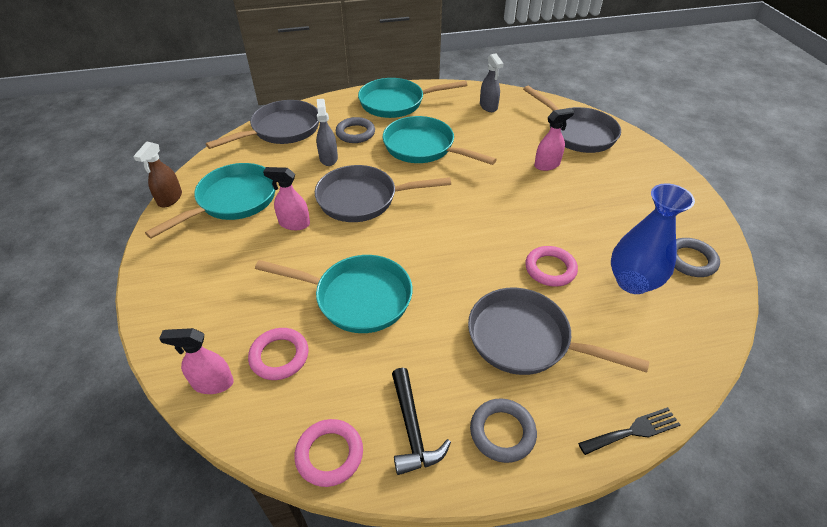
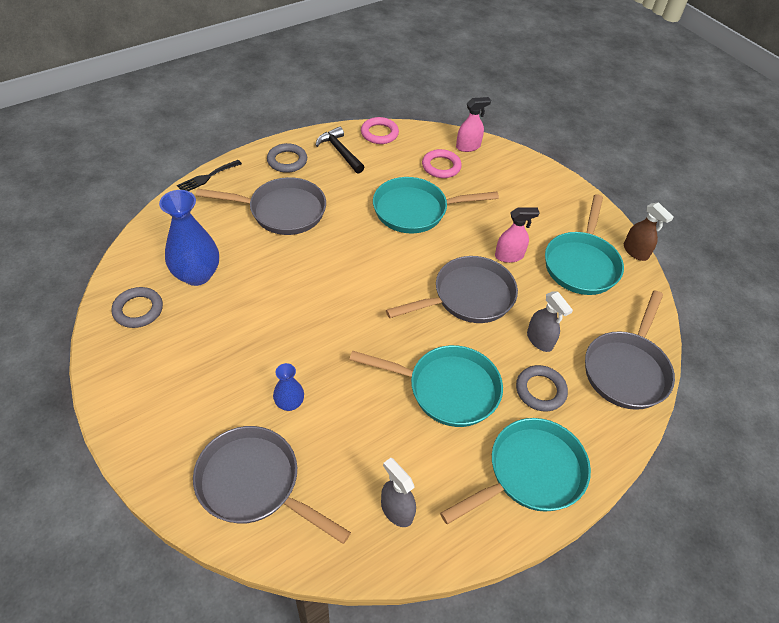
camera: 155 degrees right, 5 degrees up
brown spray bottle [133,141,182,208] -> brown spray bottle turned 150 degrees clockwise [624,202,674,261]
pink ring [525,246,578,287] -> none
pink spray bottle [534,108,574,171] -> blue vase [273,363,304,411]

